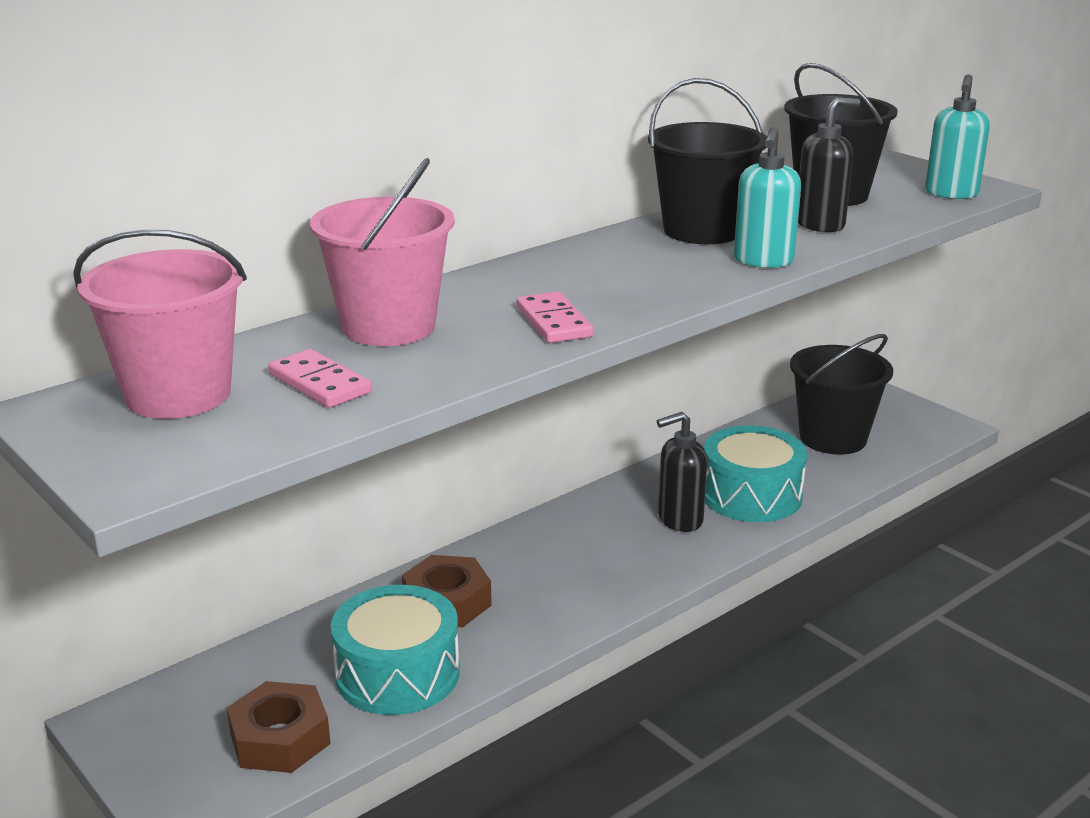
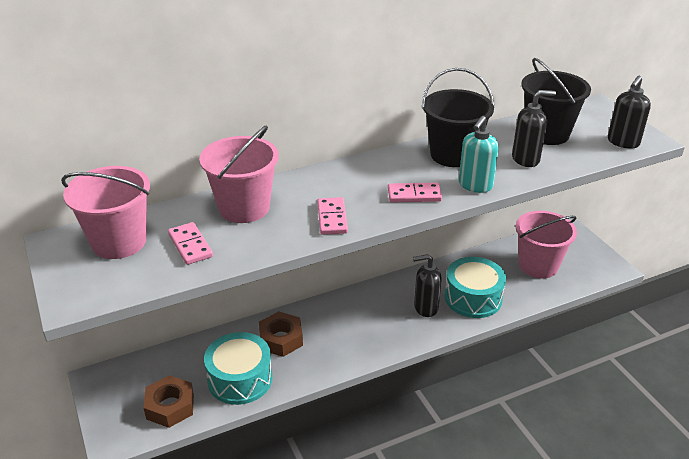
camera: 15 degrees right, 10 degrees up
black bucket [790,334,893,455] -> pink bucket [515,211,577,278]
turquoise soap dispenser [925,74,990,199] -> black soap dispenser [608,76,651,148]
none -> pink domino [388,183,442,202]

